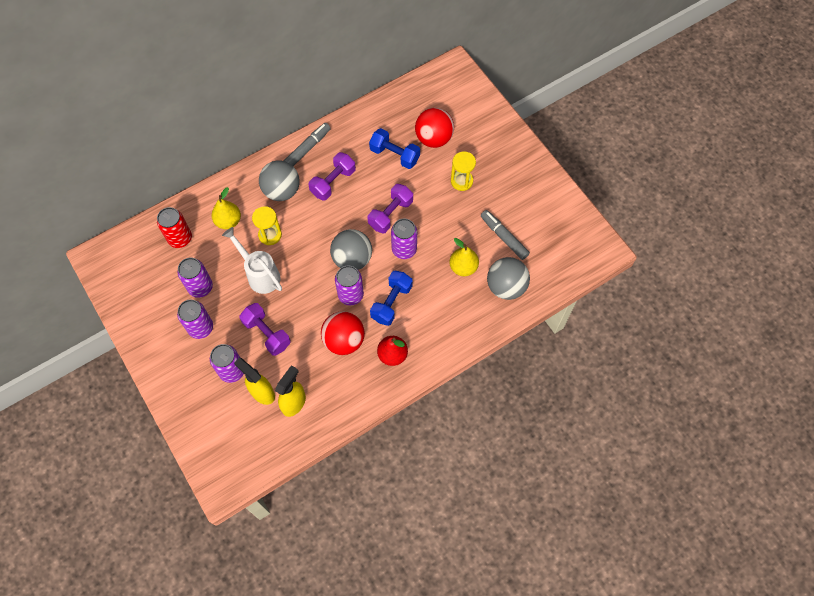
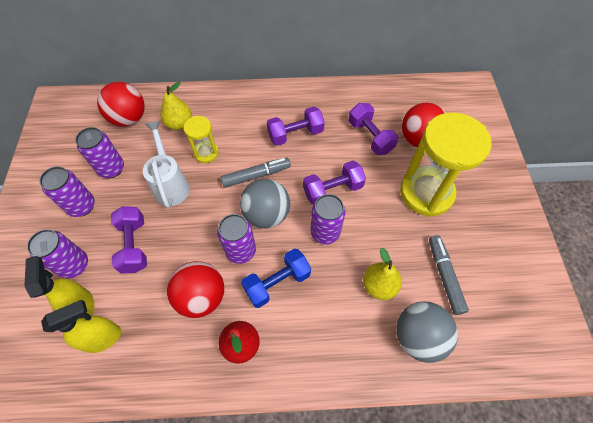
camera: 30 degrees right, 5 degrees down
red can [157,207,192,248] -> red ball [97,82,145,127]
grey ball [259,161,300,201] -> none
grey marker [284,123,331,166] -> grey marker moved to [220,158,291,188]
blue dumbbell [369,128,420,169] -> purple dumbbell [349,103,398,155]
yellow hourglass [451,152,476,191] -> yellow hourglass [400,112,491,217], size x2.02

